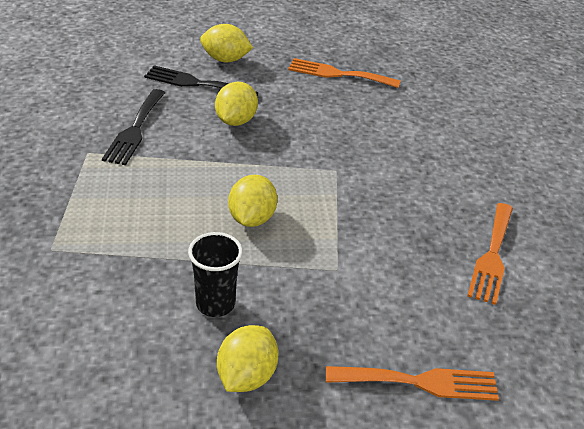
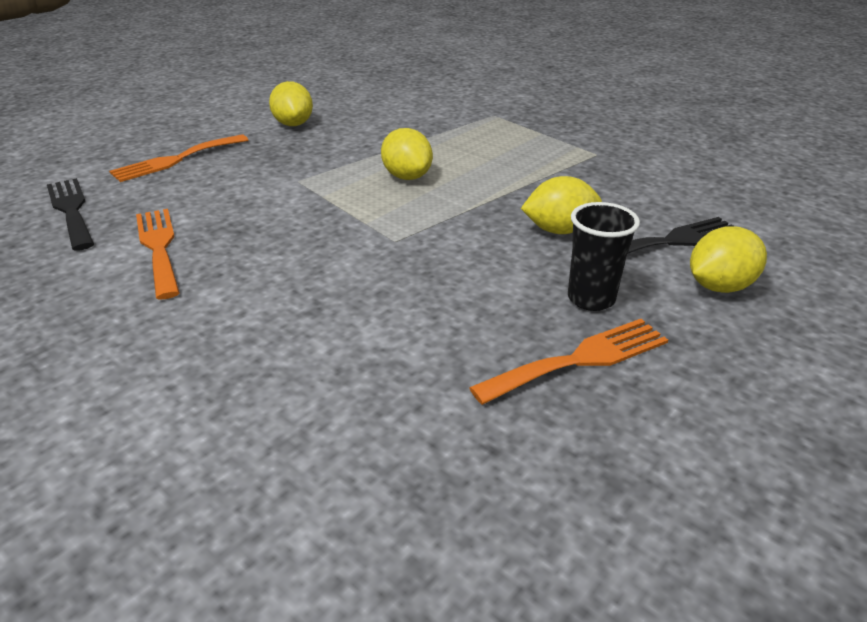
camera: 140 degrees right, 5 degrees down
black fork [102,89,165,165] -> black fork moved to [47,178,94,251]
black cup [188,232,243,317] -> black cup moved to [568,202,640,311]
yellow lemon [215,82,258,126] -> yellow lemon turned 75 degrees counterclockwise [521,176,602,234]

